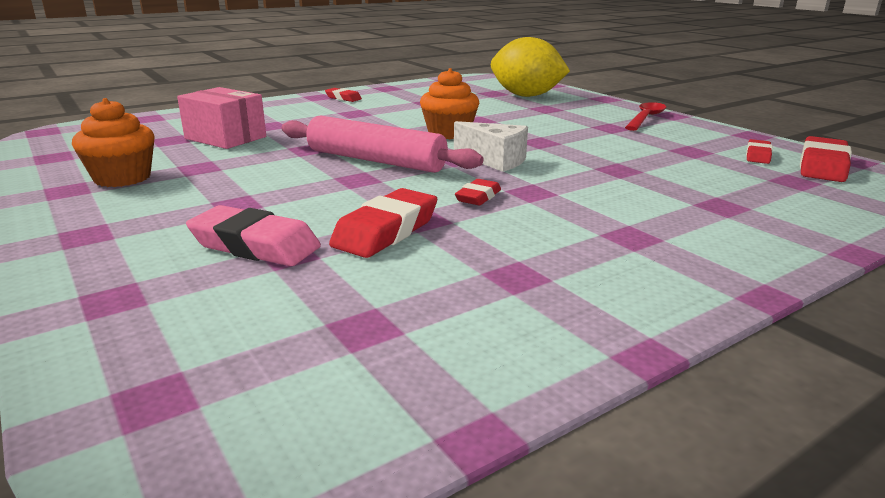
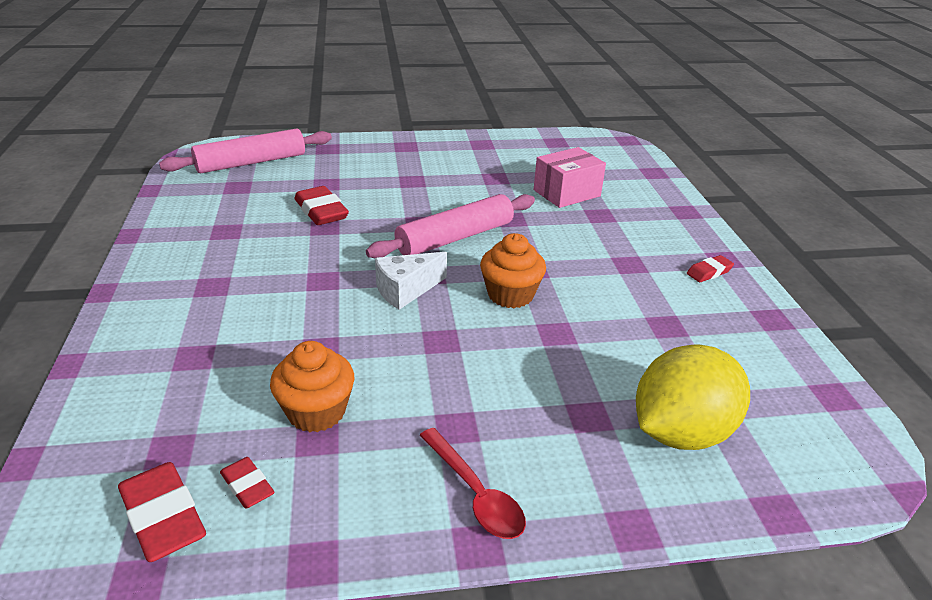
camera: 115 degrees right, 10 degrees up
orange cupcake [72,98,154,187] -> orange cupcake moved to [270,341,354,432]
pink eraser [186,205,321,266] -> none
red eraser [455,179,501,205] -> none
none -> pink rolling pin [159,128,332,173]

